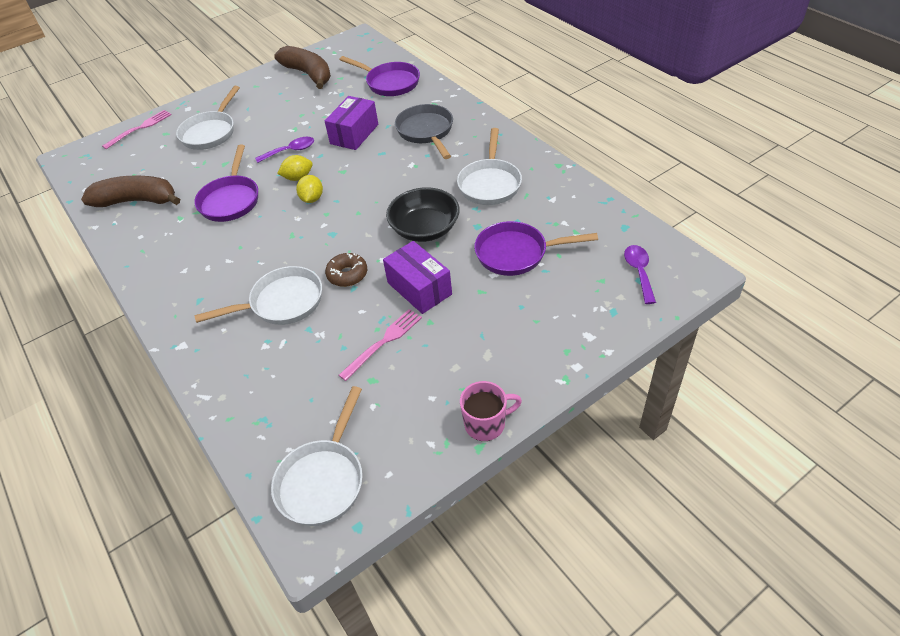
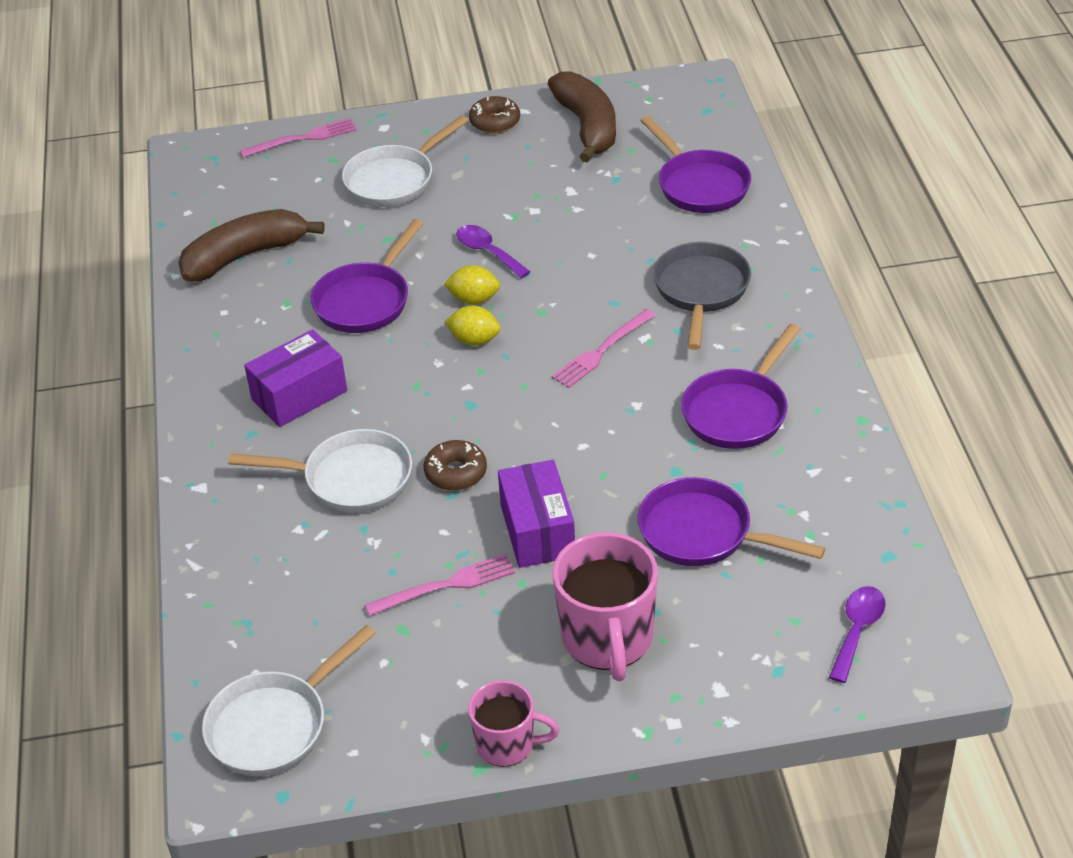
camera: 25 degrees right, 5 degrees down
brown banana [81,176,180,207] -> brown banana turned 60 degrees counterclockwise [178,209,325,281]
purple spoon [255,137,314,163] -> purple spoon turned 135 degrees counterclockwise [456,225,530,278]
yellow lemon [296,175,323,203] -> yellow lemon turned 75 degrees clockwise [445,305,501,346]
purple box [325,96,378,150] -> purple box moved to [244,329,347,427]
black bowl [386,187,460,242] -> none
white pan [457,128,522,205] -> purple pan [681,324,800,449]
none -> brown donut [469,96,520,134]
none -> pink fork [552,309,656,388]
none -> pink mug [553,532,658,681]

